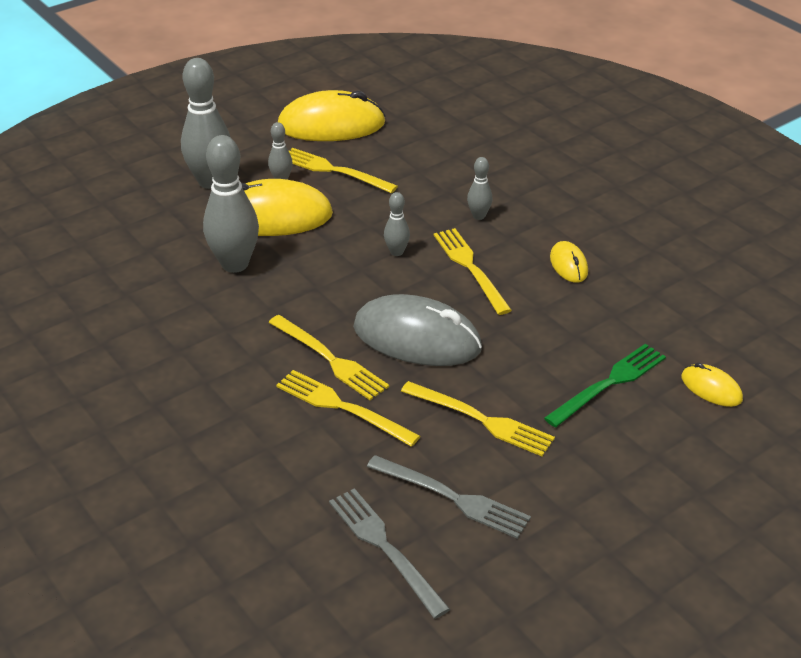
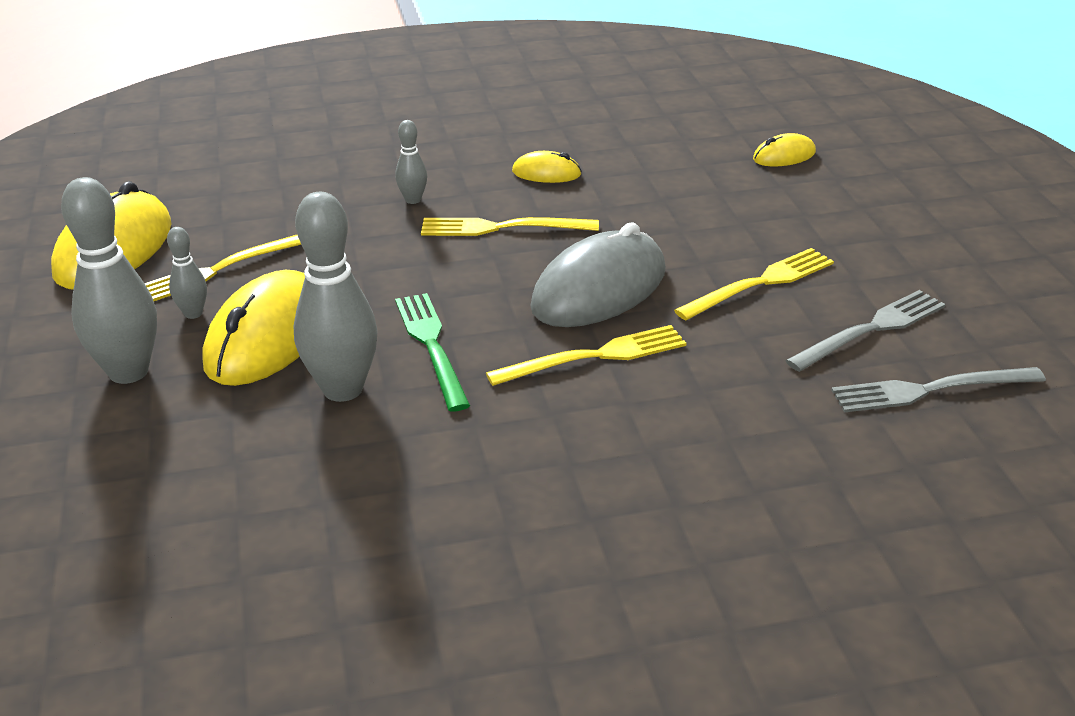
camera: 65 degrees left, 5 degrees down
yellow fork [276,370,420,447] -> none
grey bowling pin [384,192,410,256] -> none
green fork [544,344,666,427] -> green fork moved to [395,293,470,411]

